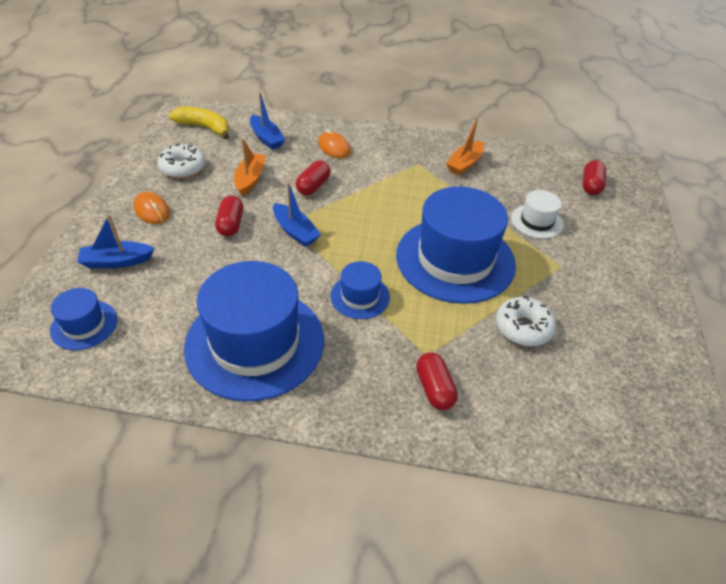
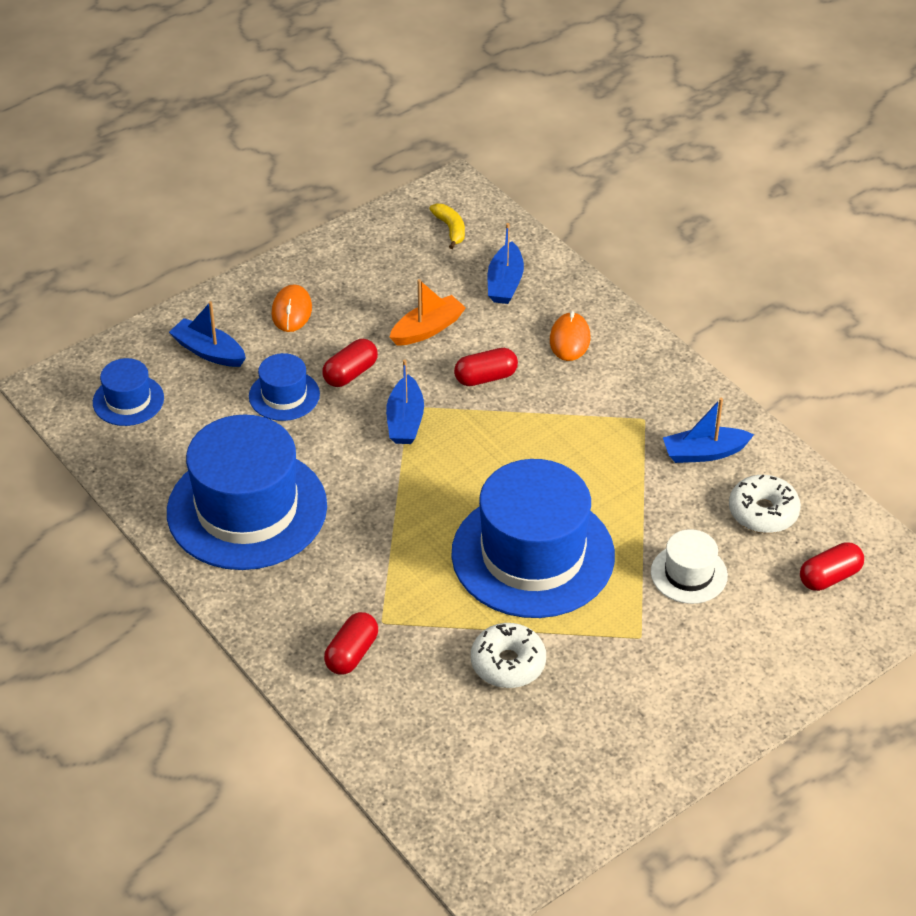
camera: 45 degrees right, 0 degrees up
white donut [157,144,206,178] -> white donut moved to [729,475,801,533]
yellow banana [169,107,229,139] -> yellow banana [429,204,465,249], size x0.63
blue hat [330,261,390,319] -> blue hat moved to [249,353,320,421]
orange boat [446,118,484,175] -> blue boat [663,398,754,463]

